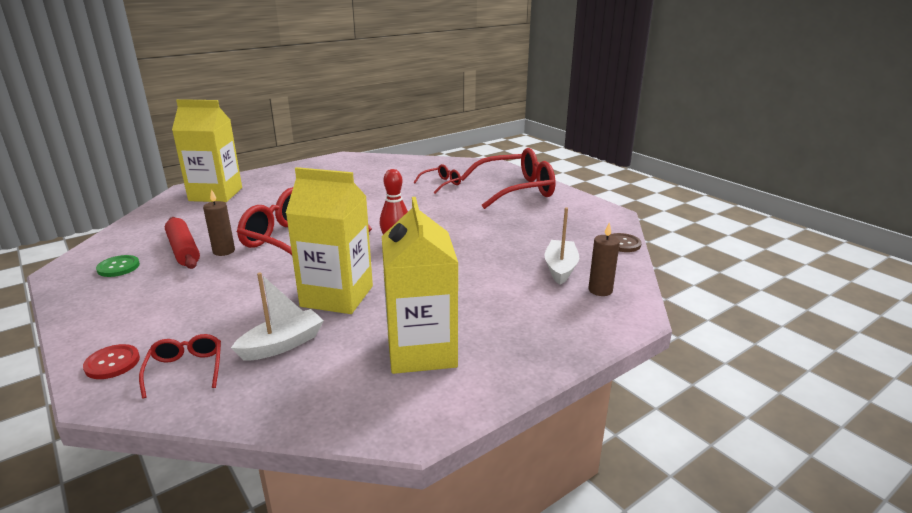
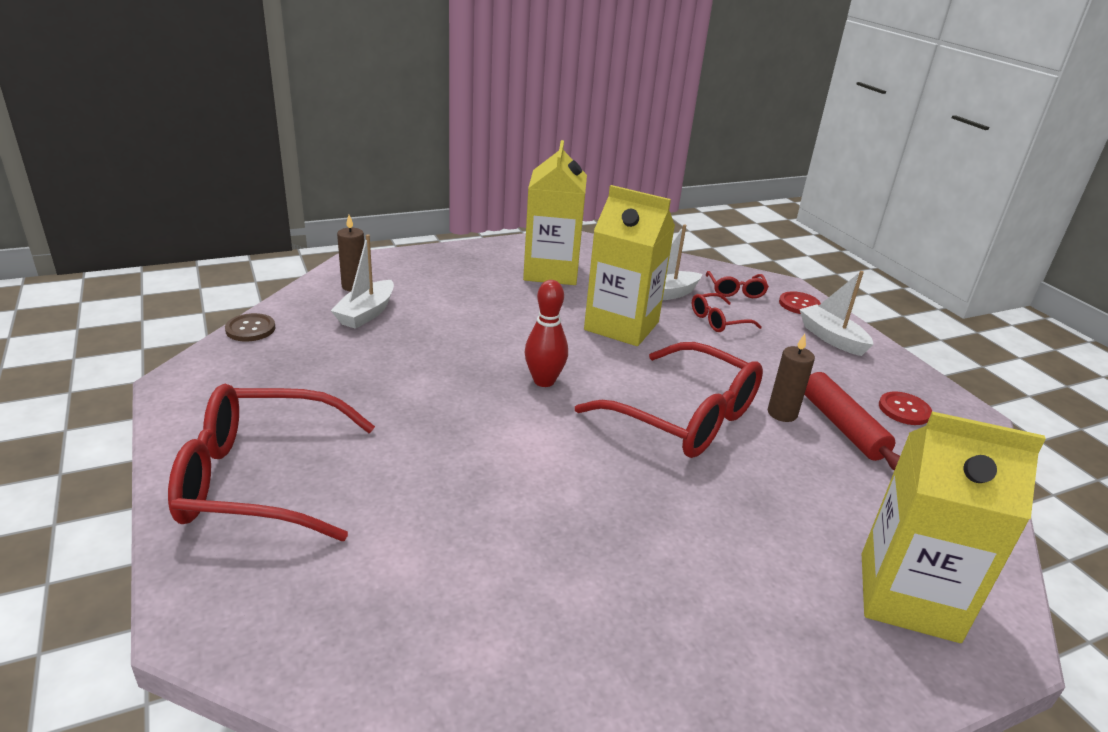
camera: 170 degrees left, 5 degrees up
green button [96,255,140,277] -> red button [879,392,932,425]
red glasses [413,164,461,193] -> red glasses moved to [692,293,762,332]
none -> white boat [799,271,874,356]

